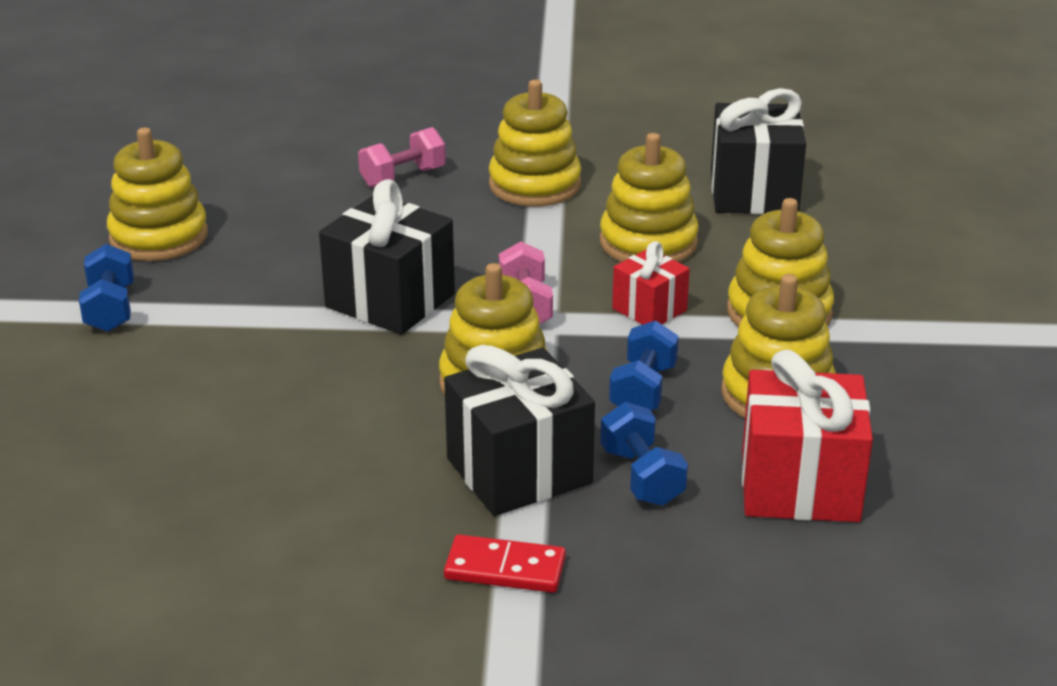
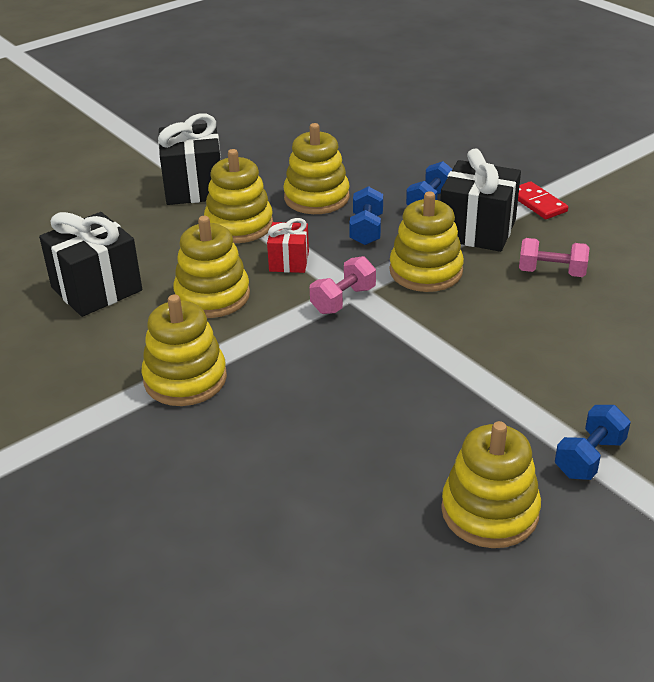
camera: 130 degrees left, 5 degrees up
black gift [319,179,455,335] -> black gift moved to [158,113,221,205]
pink dumbbell [358,127,446,188] -> pink dumbbell moved to [519,238,590,277]
blue dumbbell [609,321,679,411] -> blue dumbbell turned 60 degrees counterclockwise [349,186,383,245]
red gift [742,350,873,522] -> none

